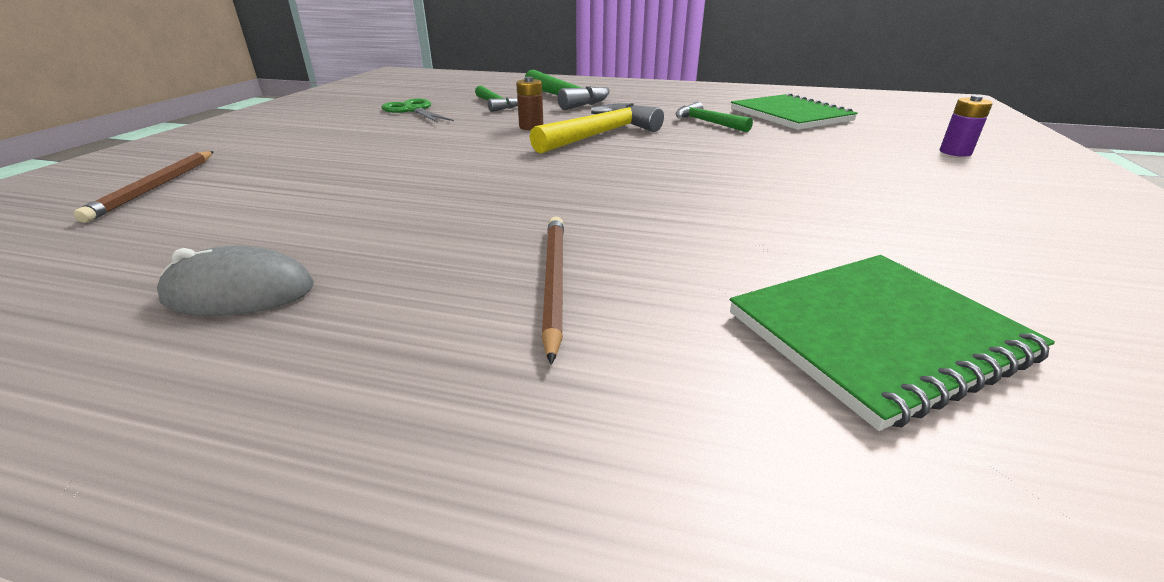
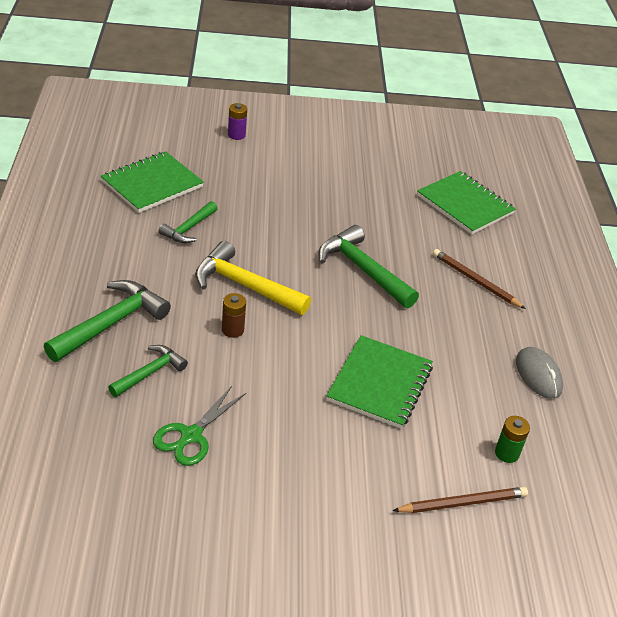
camera: 110 degrees left, 10 degrees up
brown pencil [541,216,564,365] -> brown pencil turned 60 degrees clockwise [433,249,526,309]
none -> green hammer [318,225,419,308]
none -> green notebook [326,335,433,429]
none -> green battery [495,416,530,463]

